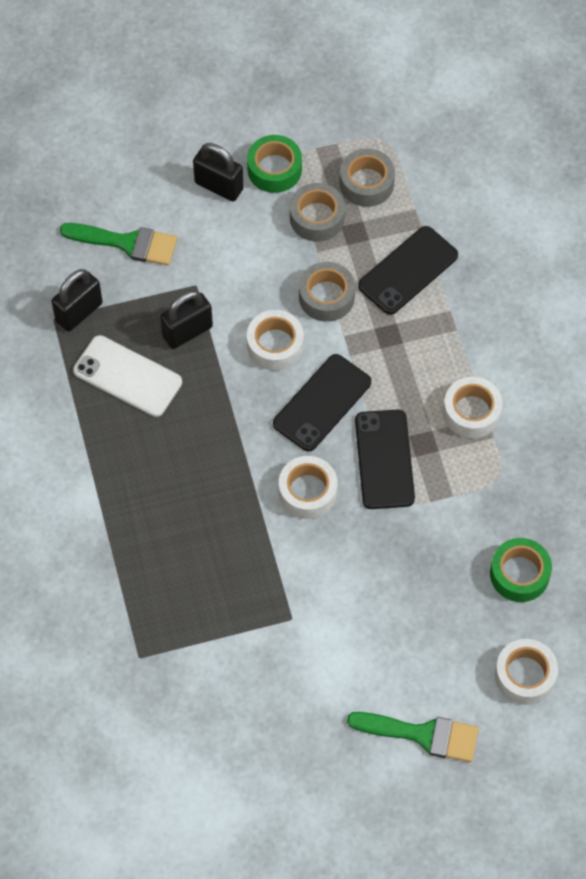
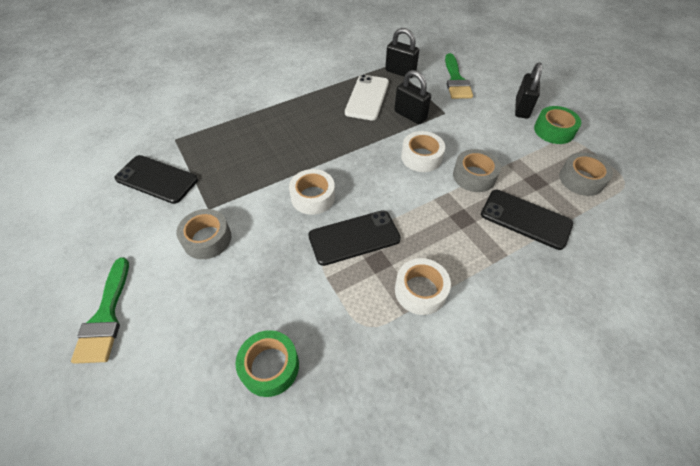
camera: 75 degrees right, 10 degrees down
black phone [273,354,371,452] -> black phone moved to [114,155,198,204]
grey tape [290,183,345,242] -> grey tape moved to [176,209,231,259]
white tape [495,639,558,705] -> none

